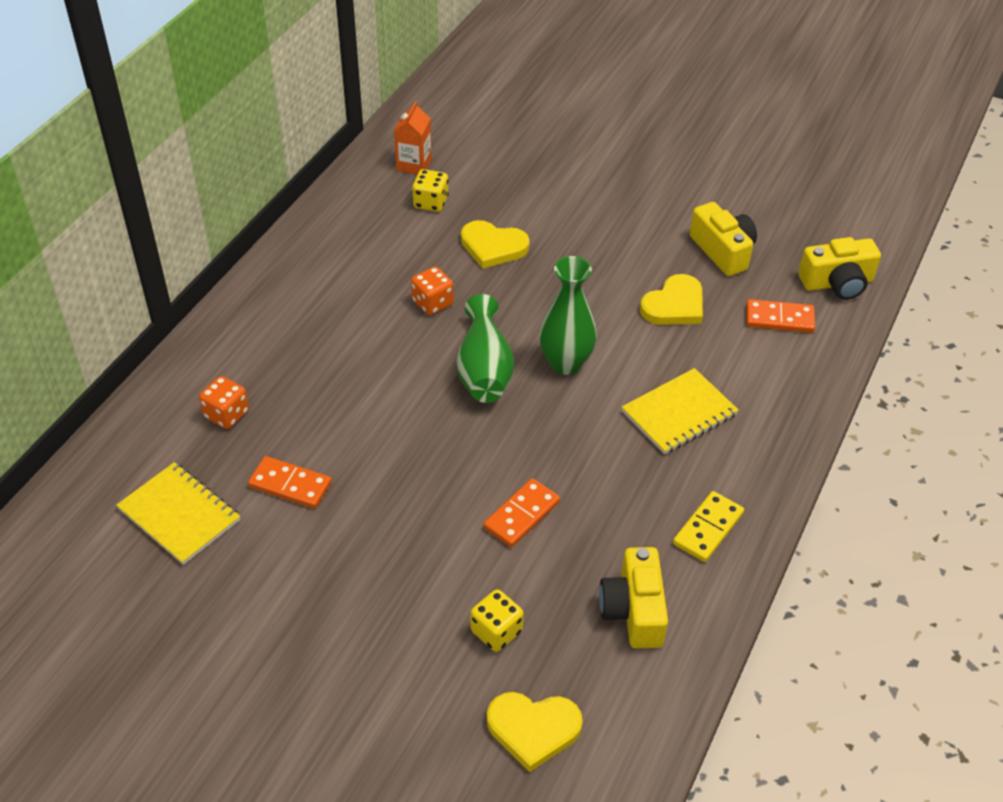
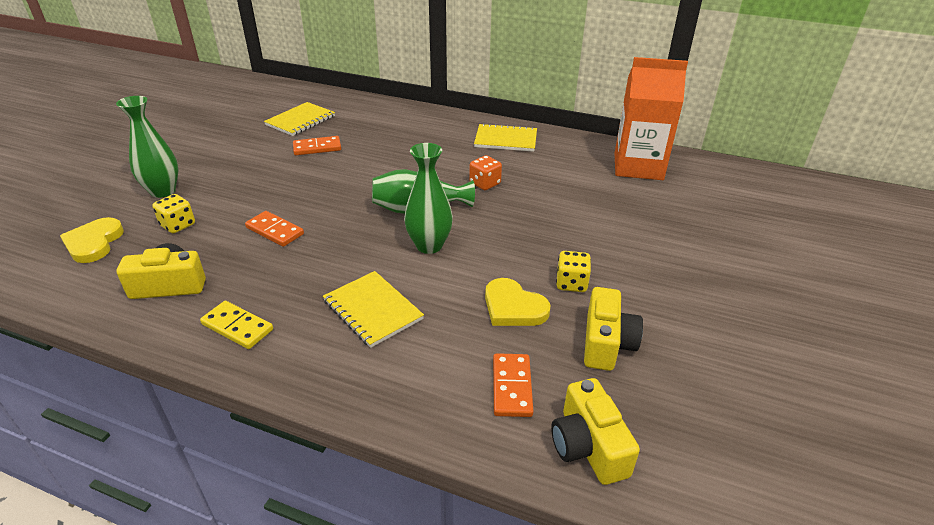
camera: 85 degrees right, 10 degrees down
orange dice [199,376,249,429] -> none
orange domino [248,456,332,509] -> orange domino turned 60 degrees clockwise [293,136,341,155]
orange carton [394,101,432,175] -> orange carton [615,57,688,180], size x2.06
yellow dice [412,169,449,212] -> yellow dice moved to [556,251,591,292]
yellow heart [461,220,530,269] -> none
yellow camera [690,202,757,276] -> yellow camera turned 45 degrees counterclockwise [584,287,643,371]
none -> green vase [116,96,179,198]
none -> yellow notebook [474,123,537,152]

